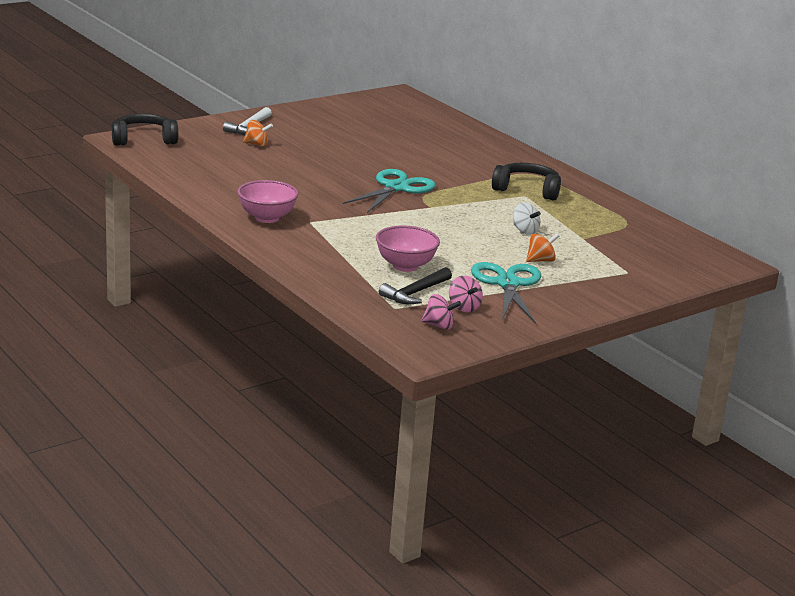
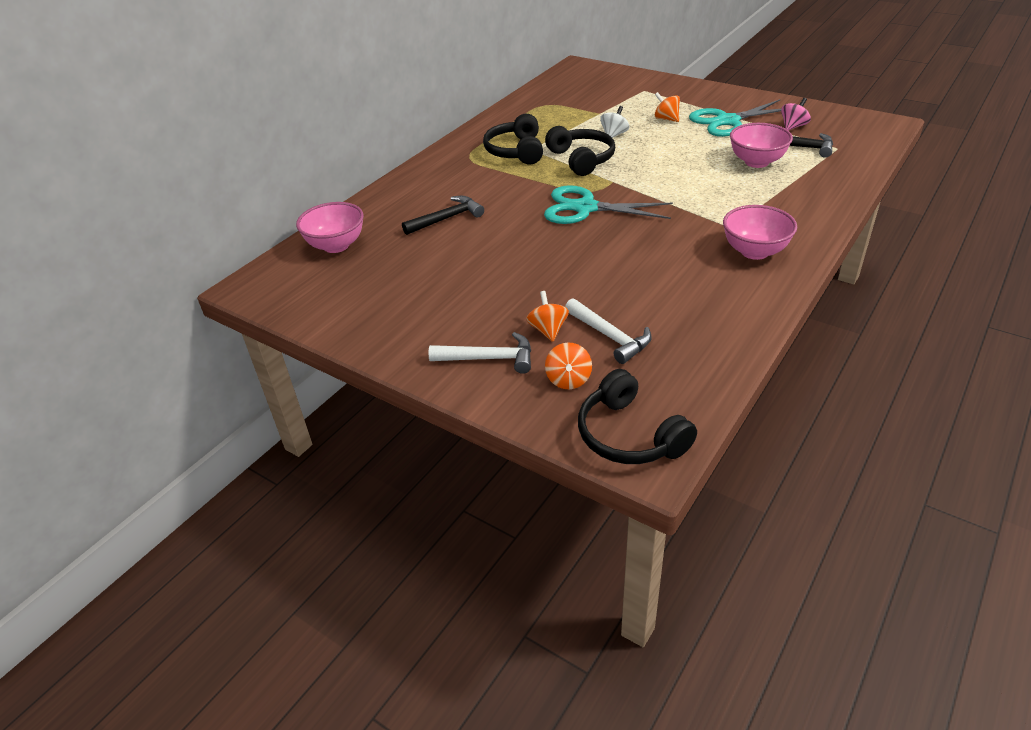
camera: 105 degrees left, 15 degrees up
pink spinning top [421,294,461,330] -> none
none -> pink bowl [296,202,364,253]
none -> black hammer [402,196,484,235]
none -> black headphones [545,126,615,176]
none -> orange spinning top [545,342,592,389]
none -> white hammer [565,298,652,364]

